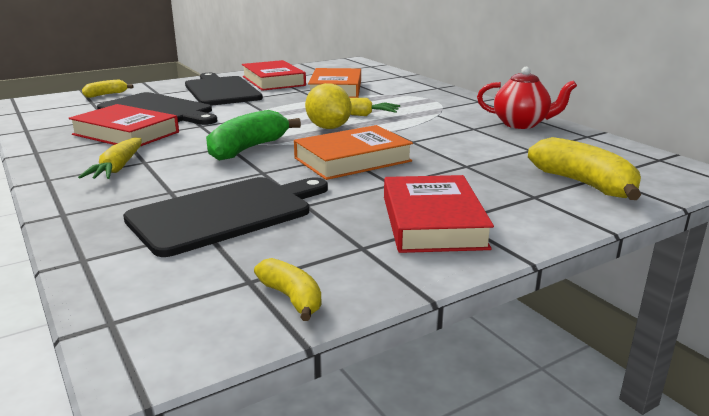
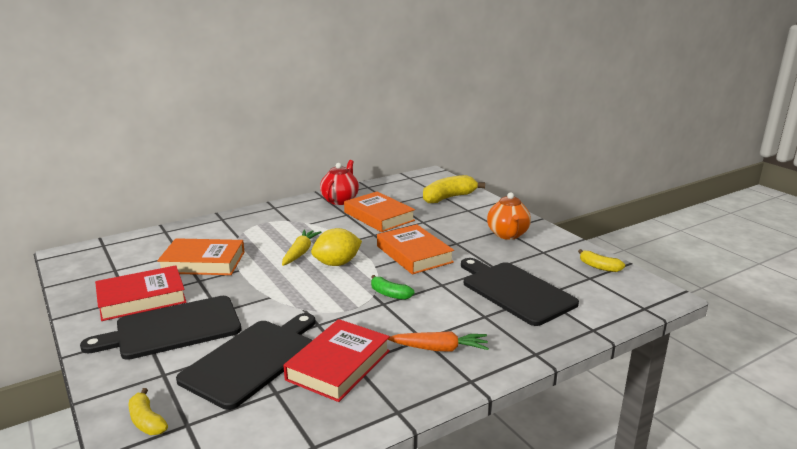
camera: 90 degrees left, 0 degrees up
yellow carrot [78,138,142,179] -> orange carrot [387,331,489,352]
green banana [206,110,301,160] -> green banana [371,275,414,300], size x0.56
yellow banana [254,258,321,321] -> yellow banana turned 105 degrees counterclockwise [578,249,625,272]
red book [384,175,494,253] -> orange teapot [487,192,531,240]
none -> orange book [344,192,415,232]

